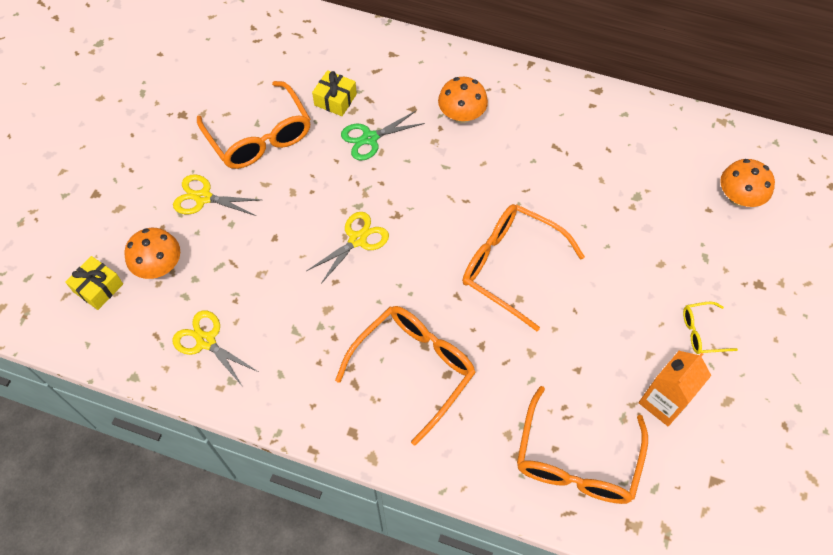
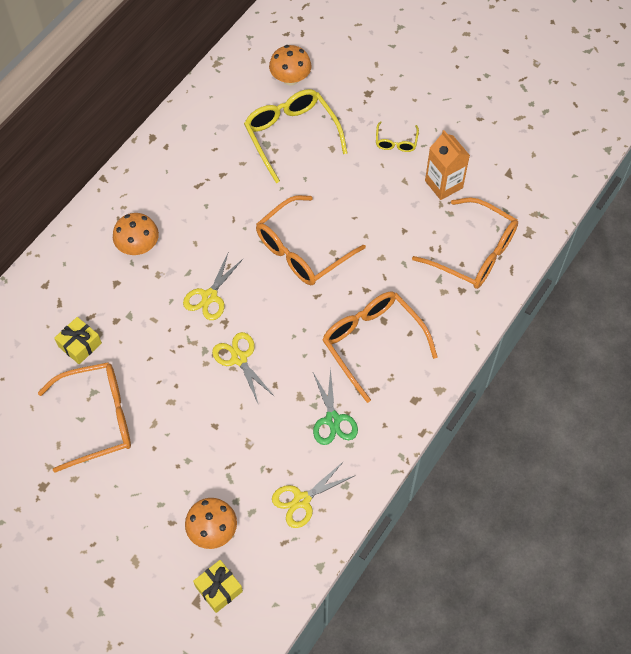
camera: 75 degrees left, 0 degrees up
yellow scissors [173,174,261,216] -> yellow scissors moved to [183,253,244,320]
green scissors [341,110,425,161] -> green scissors moved to [313,368,358,445]
none -> yellow glasses [244,89,347,183]

